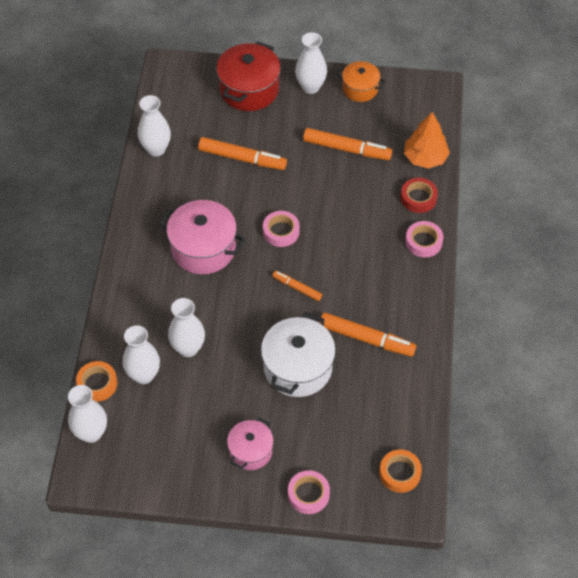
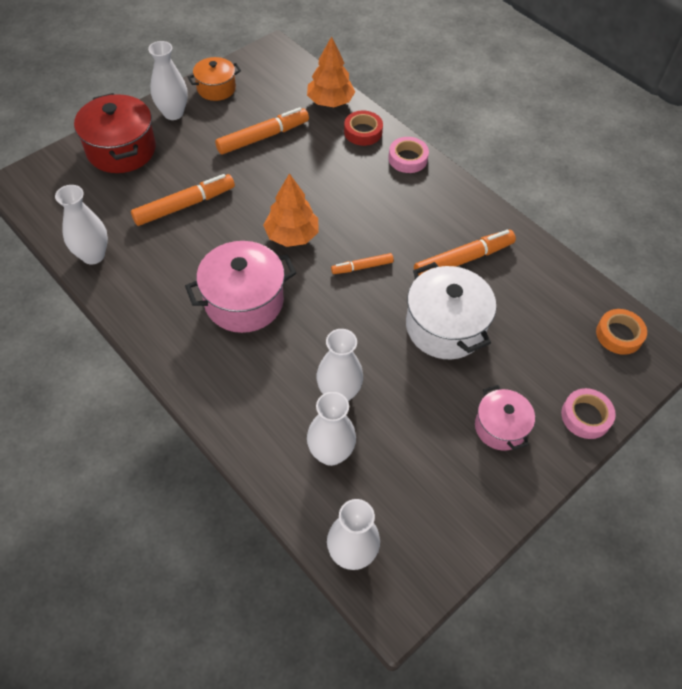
camera: 50 degrees left, 0 degrees up
orange tape [76,361,117,402] -> none
pink tape [263,211,300,247] -> orange tree [263,173,318,247]

